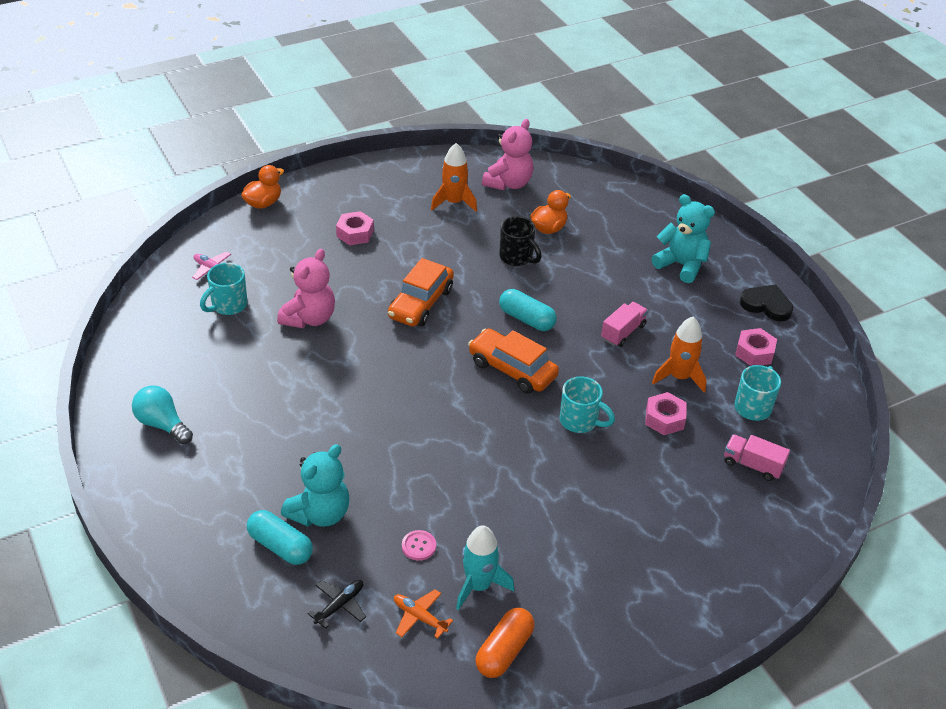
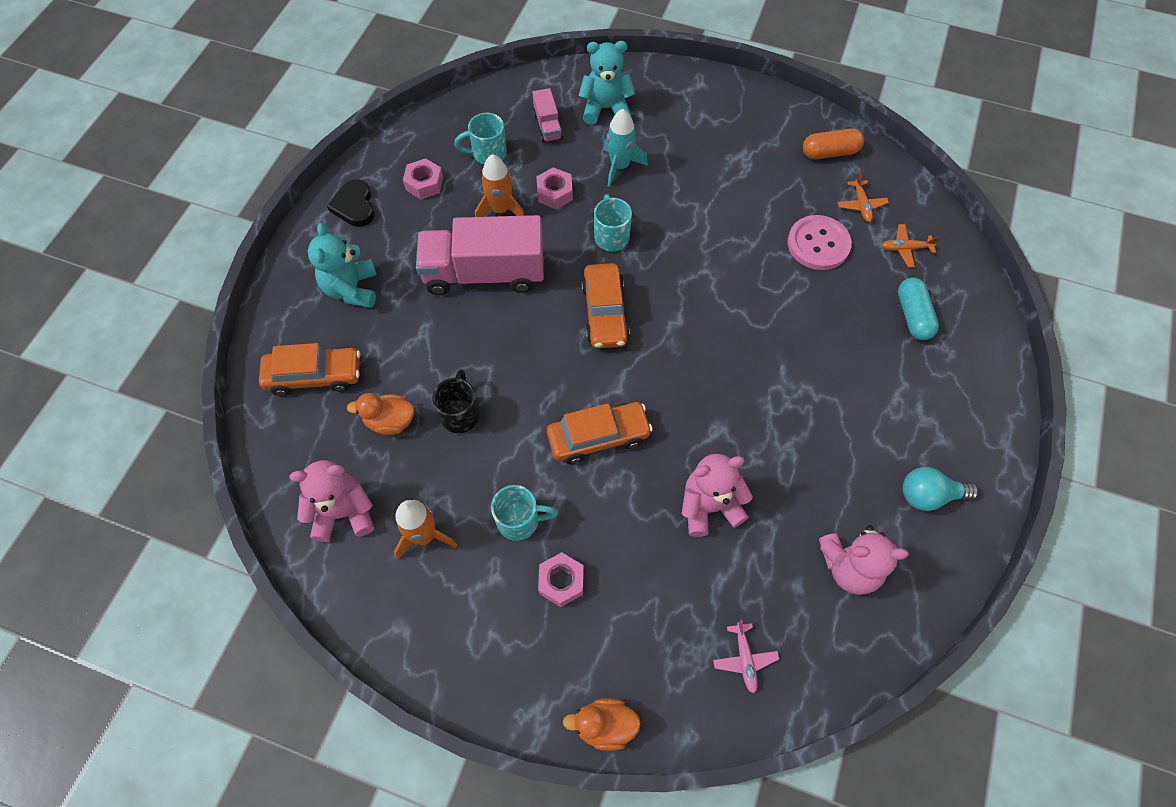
camera: 130 degrees left, 20 degrees up
turquoise light bulb [132,385,193,444] -> turquoise light bulb turned 90 degrees clockwise [903,467,979,511]
turquoise mug [200,263,248,315] -> turquoise mug moved to [491,485,558,541]
turquoise teddy bear [281,444,349,527] -> turquoise teddy bear moved to [579,41,636,125]
black plane [307,580,366,629] -> orange plane [881,224,940,267]
pink button [402,530,436,561] -> pink button [787,215,852,270], size x2.12
turquoise rocket [456,525,514,610] -> turquoise rocket moved to [603,109,648,187]
turquoise capsule [499,289,557,331] -> none
pink truck [601,302,648,347] -> pink truck [416,215,544,295], size x2.22
none -> orange car [259,343,360,396]
none -> pink teddy bear [819,525,909,595]

